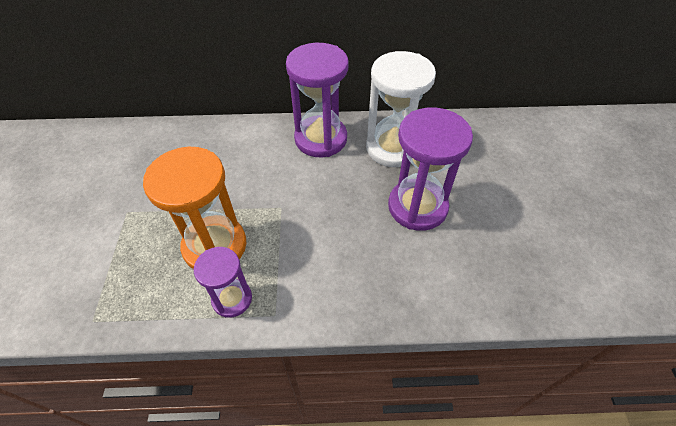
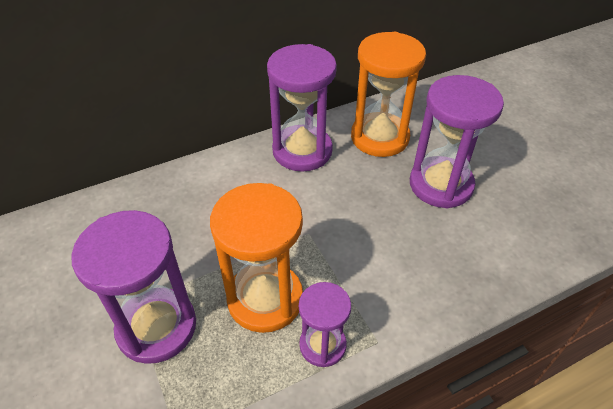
camera: 25 degrees left, 5 degrees down
white hourglass [366,51,436,167] -> orange hourglass [351,32,426,157]
none -> purple hourglass [71,210,196,364]

